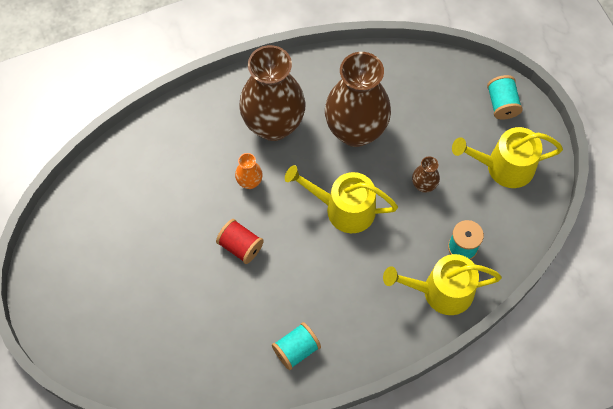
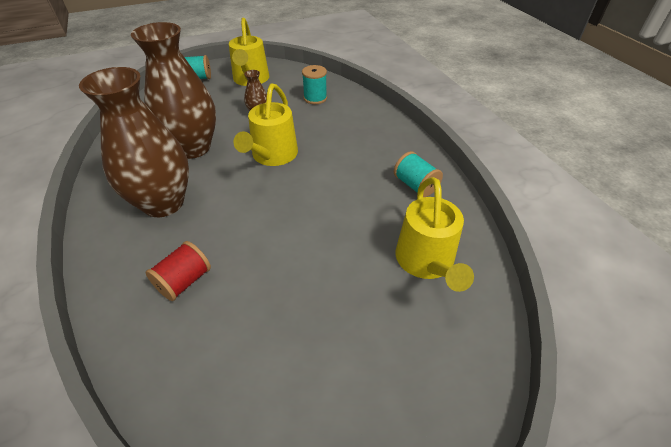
camera: 90 degrees left, 20 degrees down
red spool [216,219,264,264] -> red spool moved to [146,241,211,301]
orange vase [235,153,263,189] -> none
yellow watering can [383,254,502,315] -> yellow watering can moved to [395,177,474,292]

